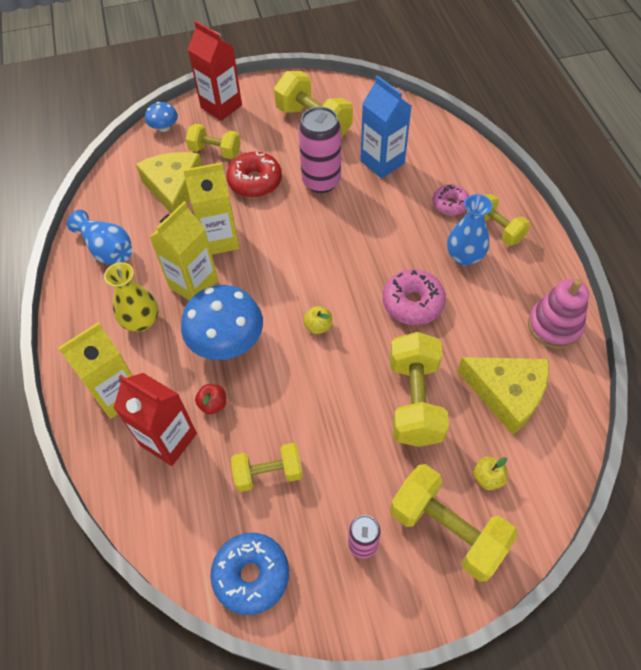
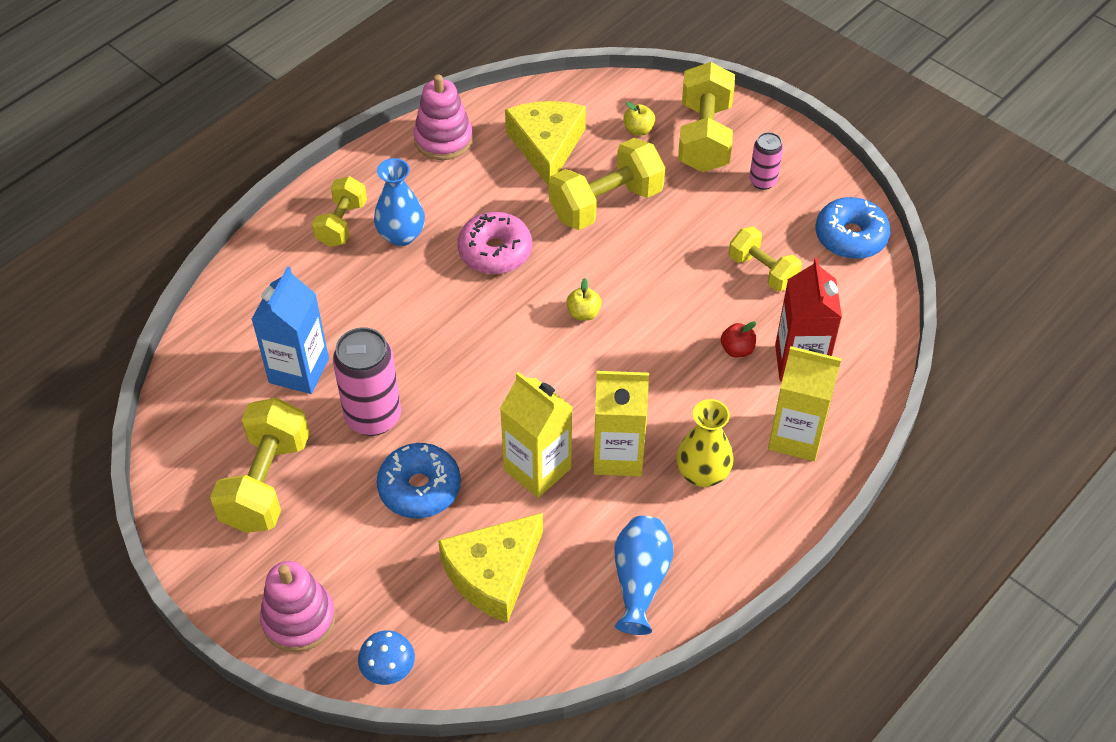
camera: 125 degrees left, 5 degrees down
blue mushroom [181,285,263,360] -> none
yellow dumbbell [186,124,241,159] -> none
red carton [188,21,242,121] -> pink stacking toy [260,561,336,652]
red donut [226,152,282,198] -> blue donut [377,443,461,518]
pink donut [433,184,469,215] -> none

